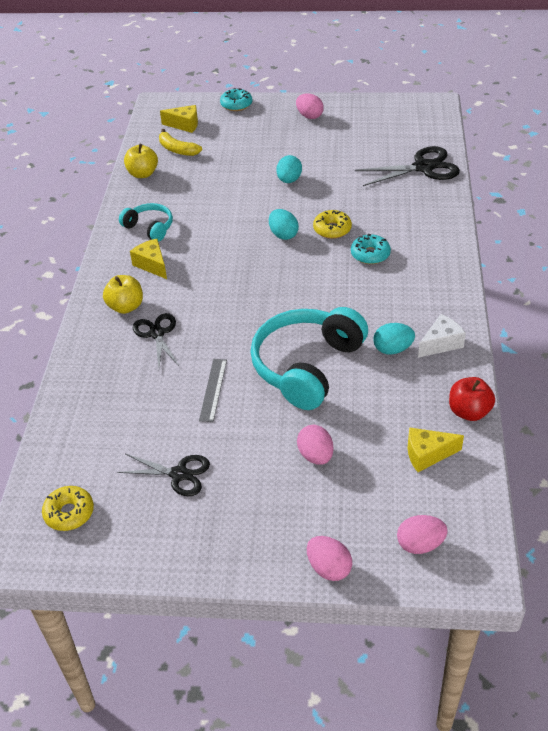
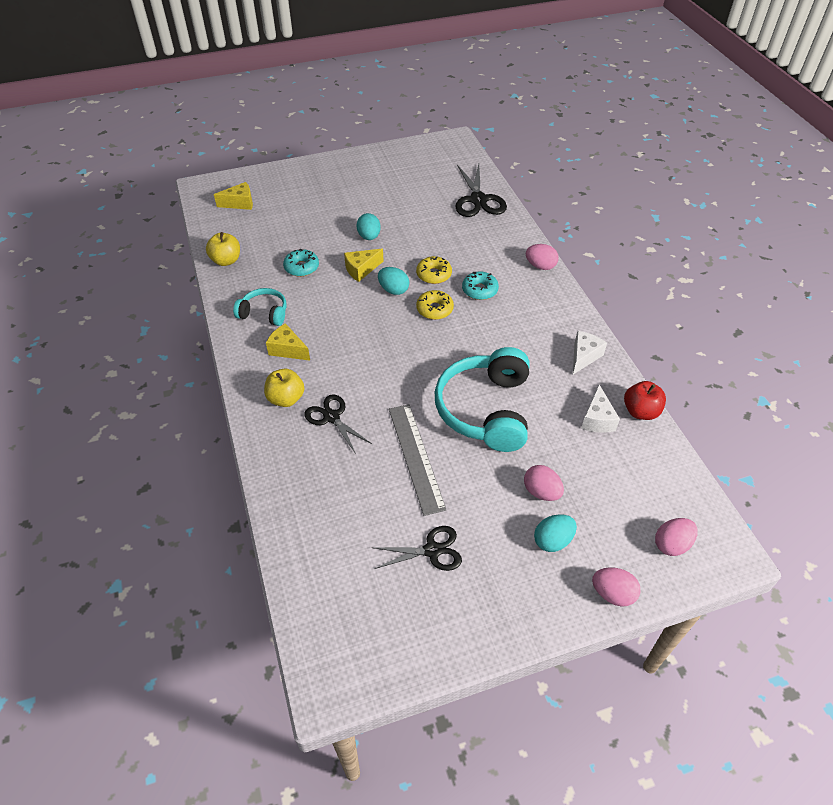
camera: 25 degrees left, 5 degrees up
yellow donut [42,486,94,531] -> yellow donut moved to [416,290,454,320]
yellow banana [159,129,202,156] -> none
grey ruler [199,359,227,422] -> grey ruler [389,404,447,516], size x1.63
turquoise donut [220,88,252,111] -> turquoise donut moved to [283,249,319,277]
pink egg [296,93,324,119] -> pink egg moved to [526,244,559,270]
black scissors [355,146,460,186] -> black scissors turned 120 degrees clockwise [455,164,507,217]
turquoise egg [373,323,415,354] -> turquoise egg moved to [534,515,577,552]
yellow cheese [408,427,464,472] -> yellow cheese moved to [344,249,384,282]
none -> white cheese [581,385,620,433]

